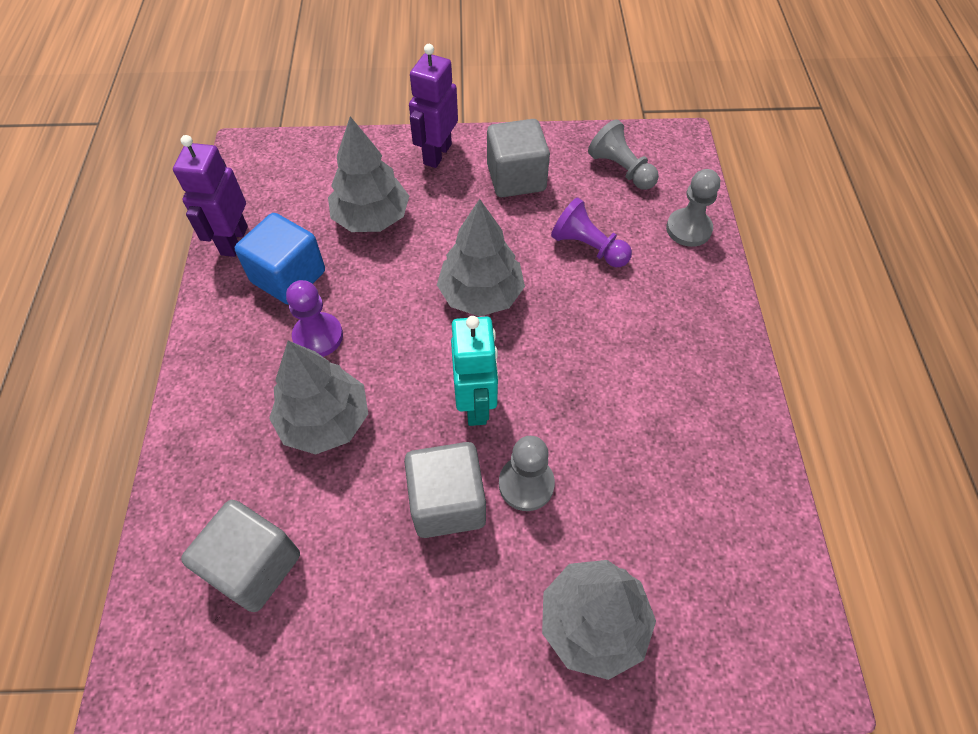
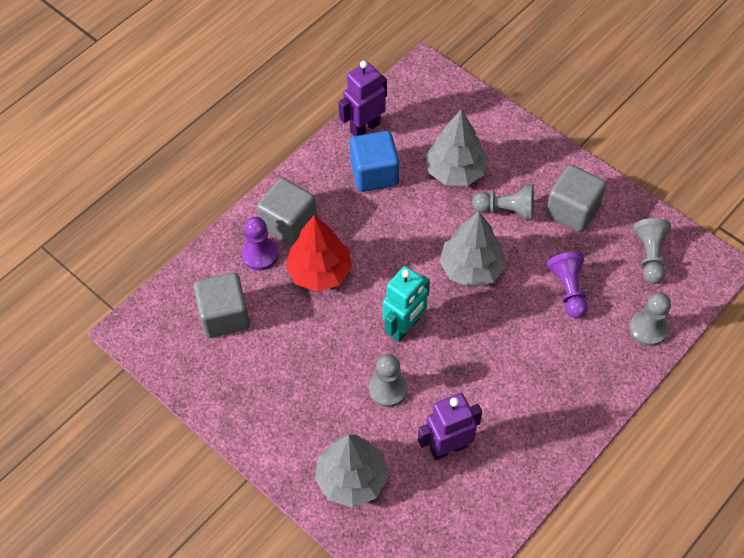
camera: 45 degrees right, 0 degrees up
grey tree [269,341,368,455] -> red tree [286,215,352,292]
purple pawn [286,280,343,357] -> purple pawn moved to [242,217,278,271]
grey cube [404,442,486,538] -> grey cube moved to [257,178,317,246]
purple robot [409,44,458,168] -> purple robot moved to [418,393,482,460]
none -> grey pawn [472,184,534,221]

